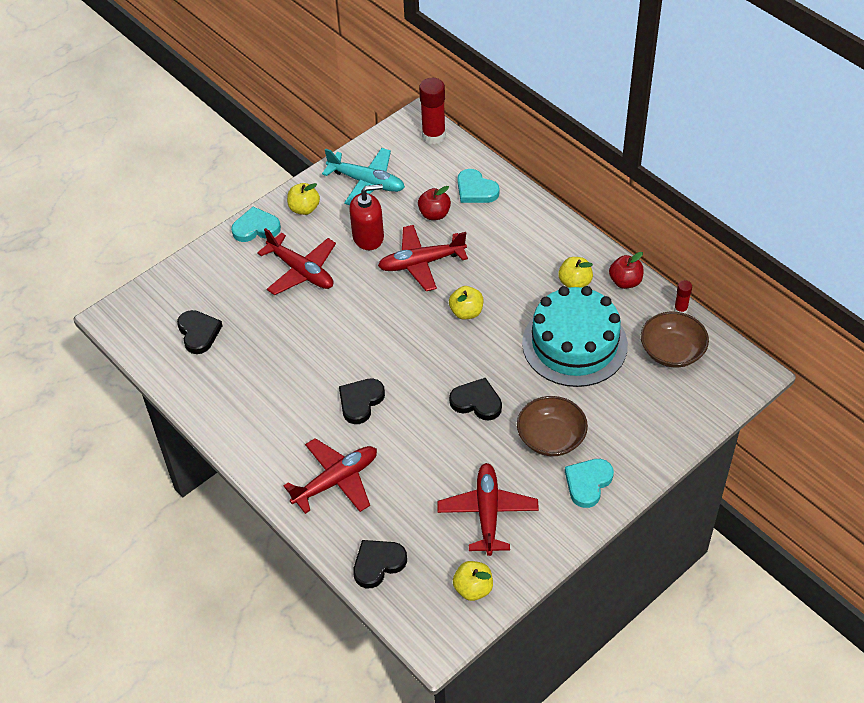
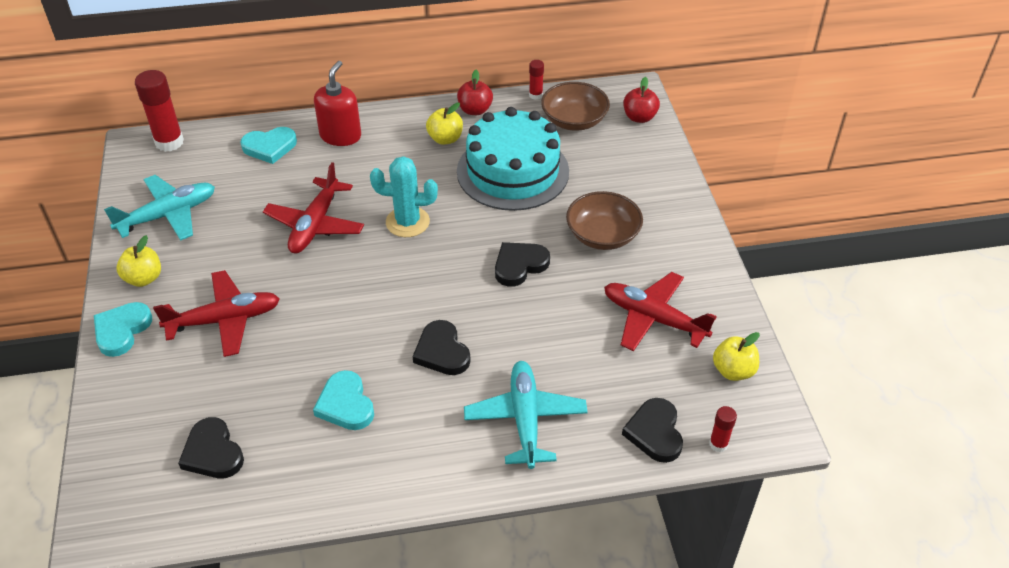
camera: 60 degrees left, 5 degrees down
black heart [177,310,223,354] -> black heart turned 135 degrees counterclockwise [178,417,244,478]
red plane [283,438,377,514] -> turquoise plane [464,361,588,469]
red soap dispenser [349,184,384,250] -> red soap dispenser moved to [314,61,361,146]
red apple [418,186,451,220] -> red apple moved to [623,77,660,123]
yellow apple [449,286,483,320] -> turquoise cactus [370,156,438,237]
turquoise heart [565,459,614,508] -> turquoise heart moved to [313,370,374,430]
none -> red glue stick [709,406,737,452]

